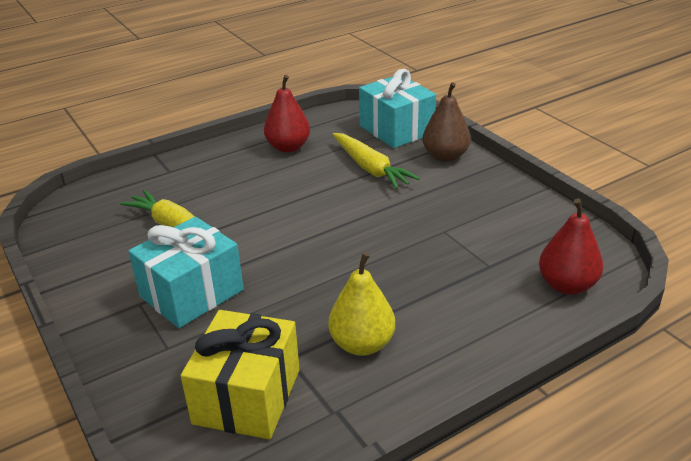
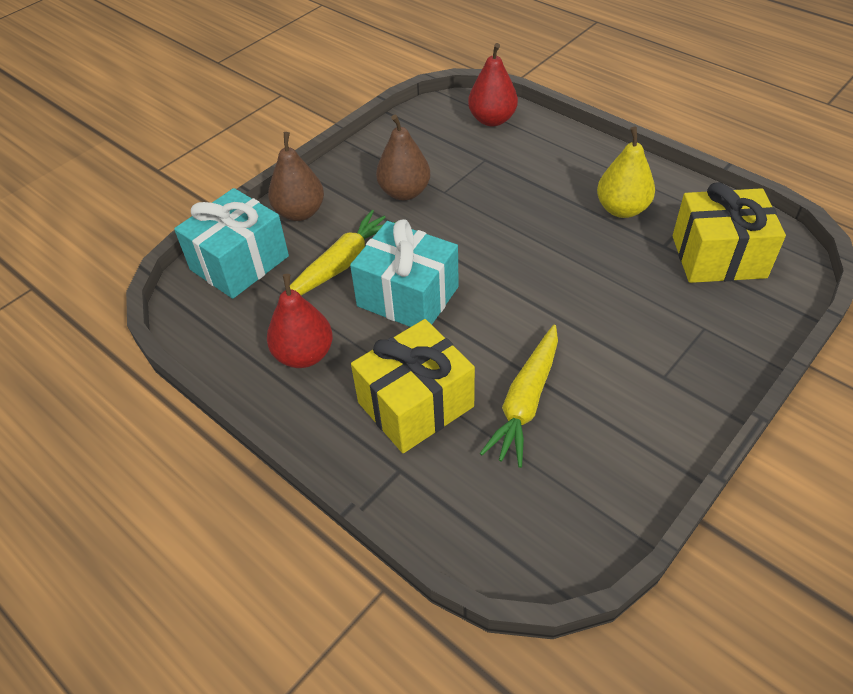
camera: 105 degrees left, 15 degrees up
turquoise gift [128,216,244,328] -> turquoise gift moved to [350,219,459,327]
none -> yellow gift [351,319,475,453]
none -> brown pear [376,115,430,200]

